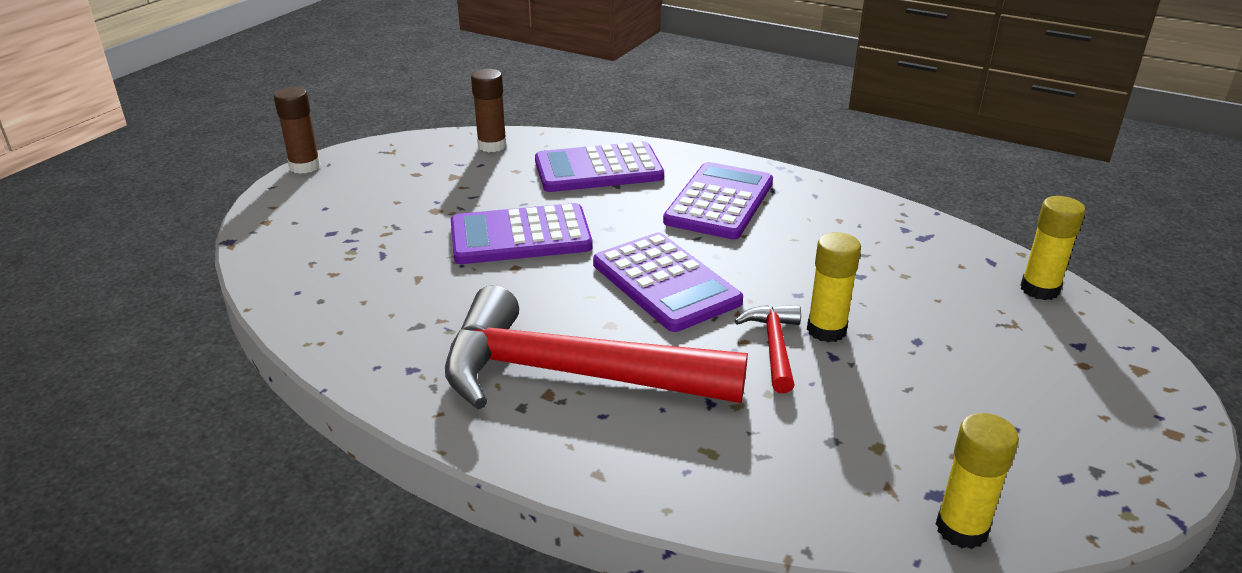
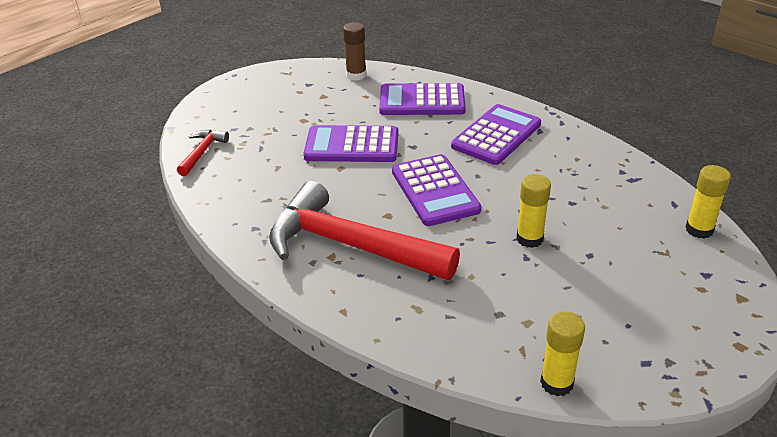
camera: 15 degrees right, 5 degrees up
brown glue stick [274,87,321,174] -> none
red hammer [735,305,801,393] -> red hammer moved to [177,130,229,176]

